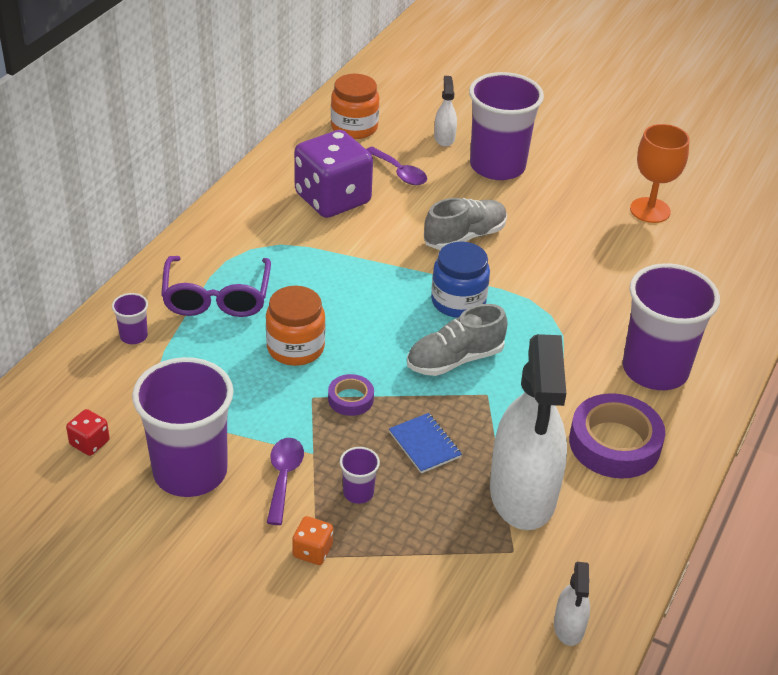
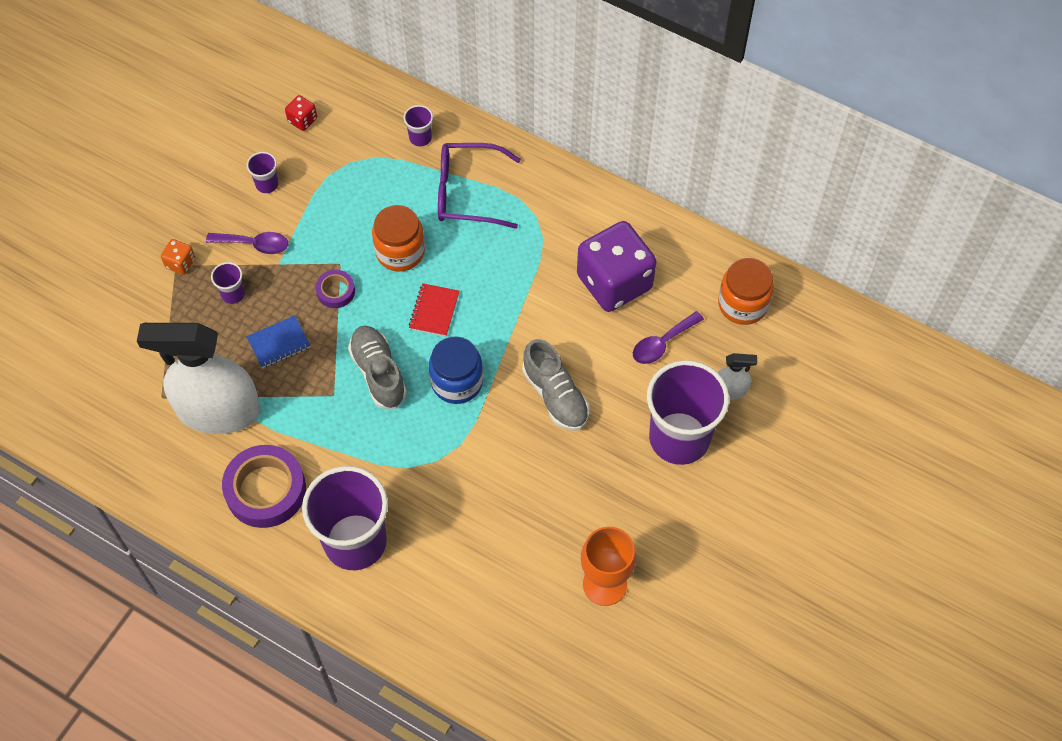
camera: 95 degrees right, 20 degrees up
purple cup [132,357,233,497] -> purple cup [247,152,279,193], size x0.41
white spray bottle [554,562,590,646] -> none
none -> red notebook [409,283,459,336]

